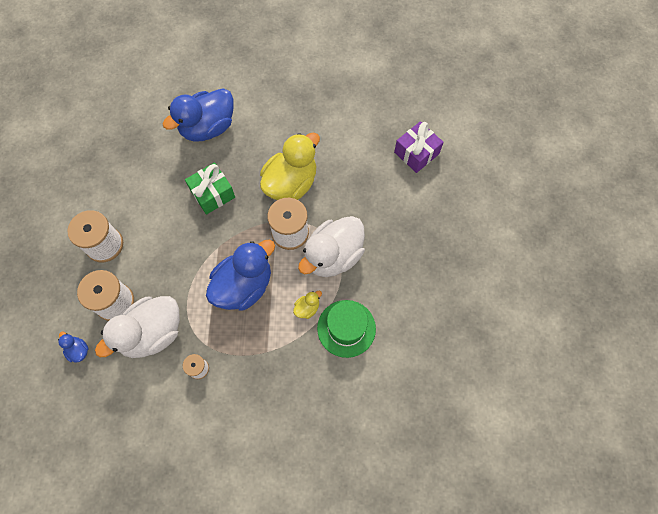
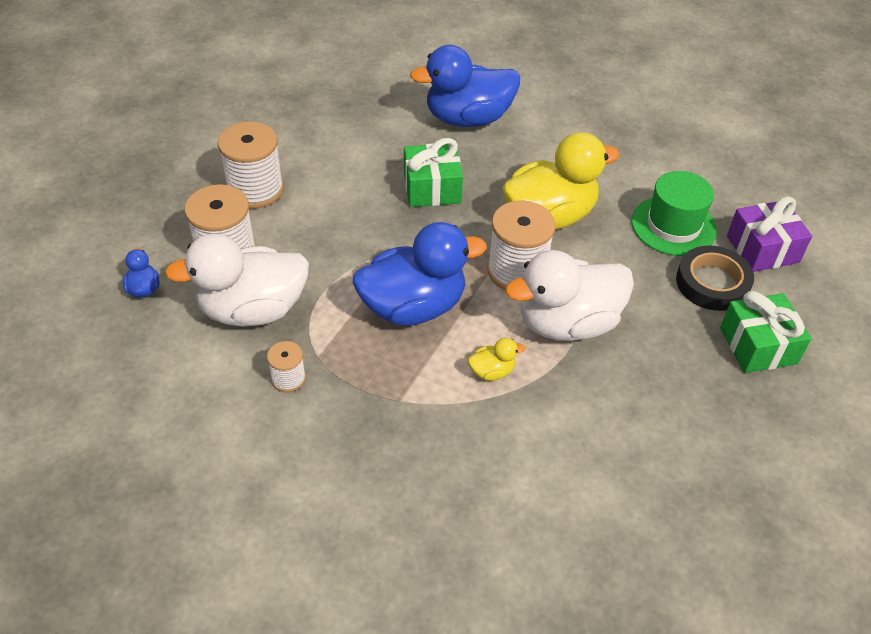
camera: 25 degrees right, 20 degrees down
green hat [317,300,376,358] -> green hat moved to [631,171,717,256]
none -> black tape [676,245,754,311]
none -> green gift [720,291,812,373]

